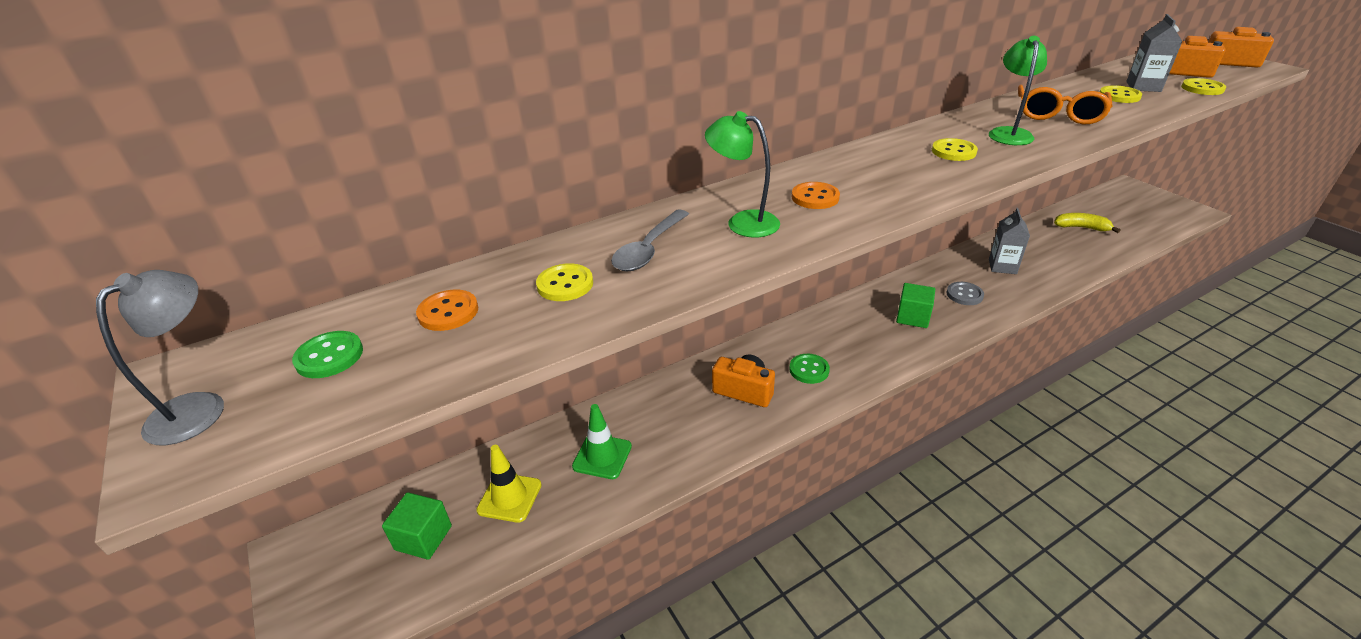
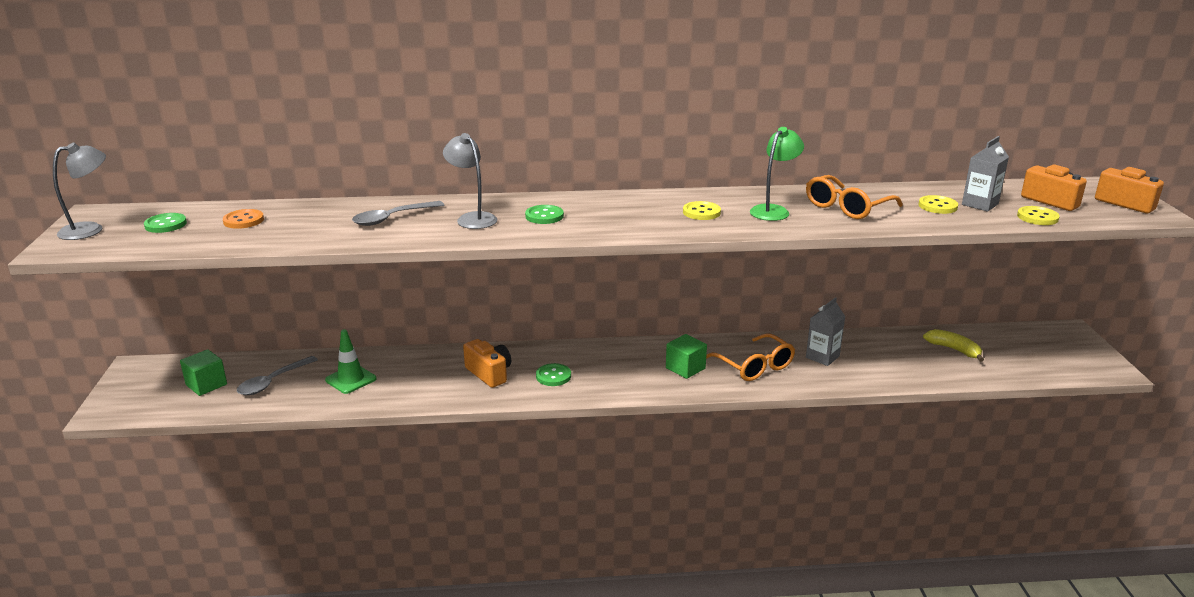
camera: 25 degrees right, 10 degrees down
yellow traffic cone [476,445,542,523] -> grey spoon [237,356,318,395]
yellow button [536,263,593,301] -> none
green lamp [705,111,780,237] -> grey lamp [443,133,497,229]
orange button [792,182,840,209] -> green button [525,205,564,224]
grey button [947,282,984,305] -> orange glasses [706,333,795,381]

